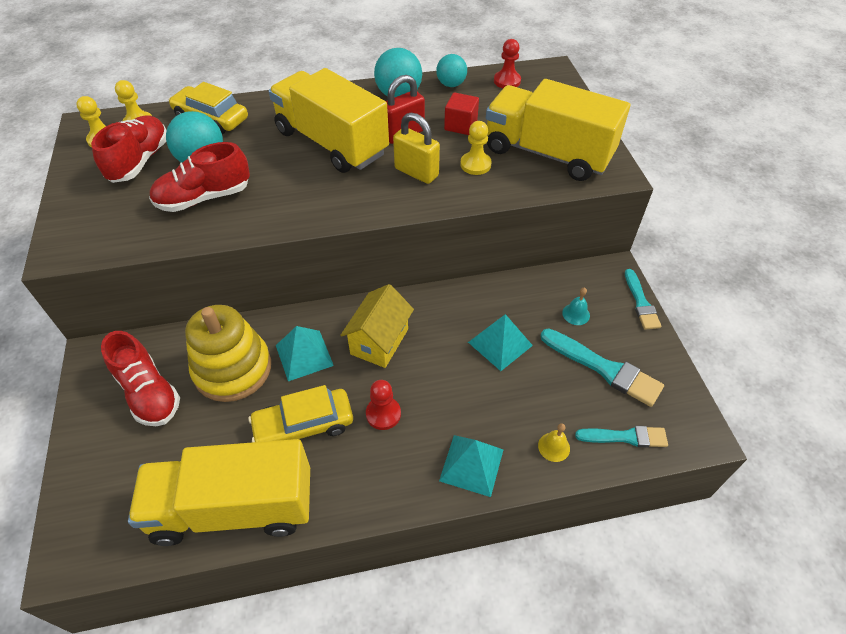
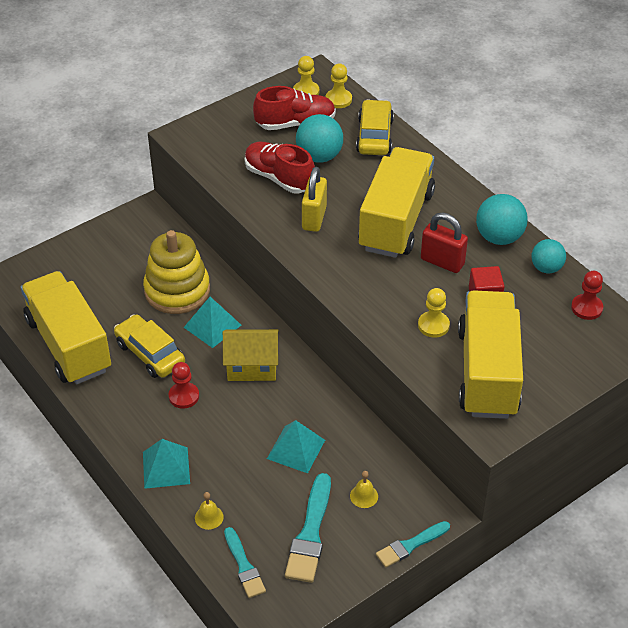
camera: 65 degrees right, 5 degrees down
red shoe [101,331,180,426] -> none
yellow padlock [393,112,440,184] -> yellow padlock moved to [302,167,327,232]
turquoise bell [562,288,590,325] -> yellow bell [350,471,378,508]

